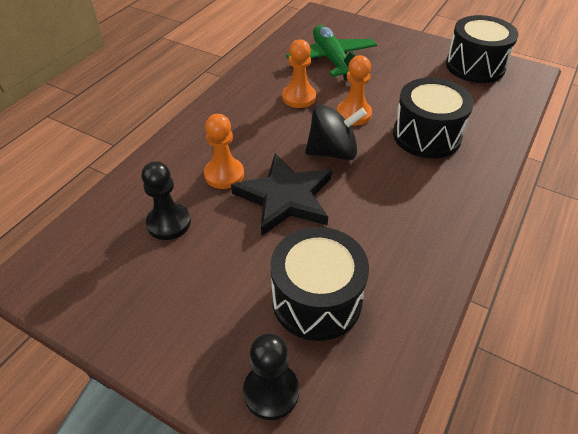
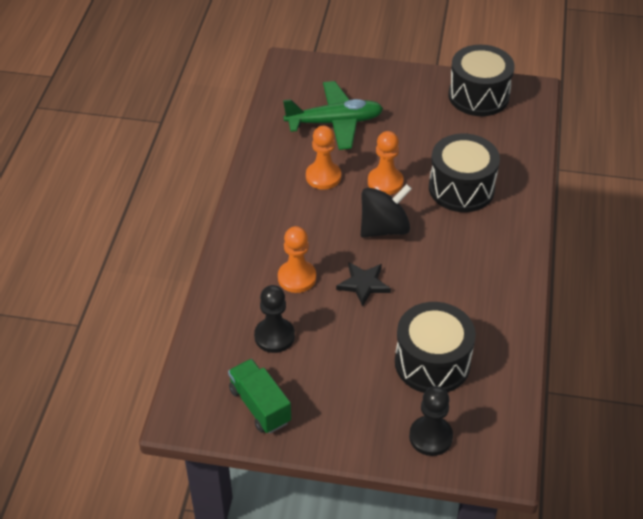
camera: 20 degrees left, 0 degrees up
black star [231,153,332,235] -> black star [336,262,391,307], size x0.56
green plane [286,25,377,81] -> green plane turned 120 degrees clockwise [283,81,383,150]
none -> green truck [228,359,291,434]

